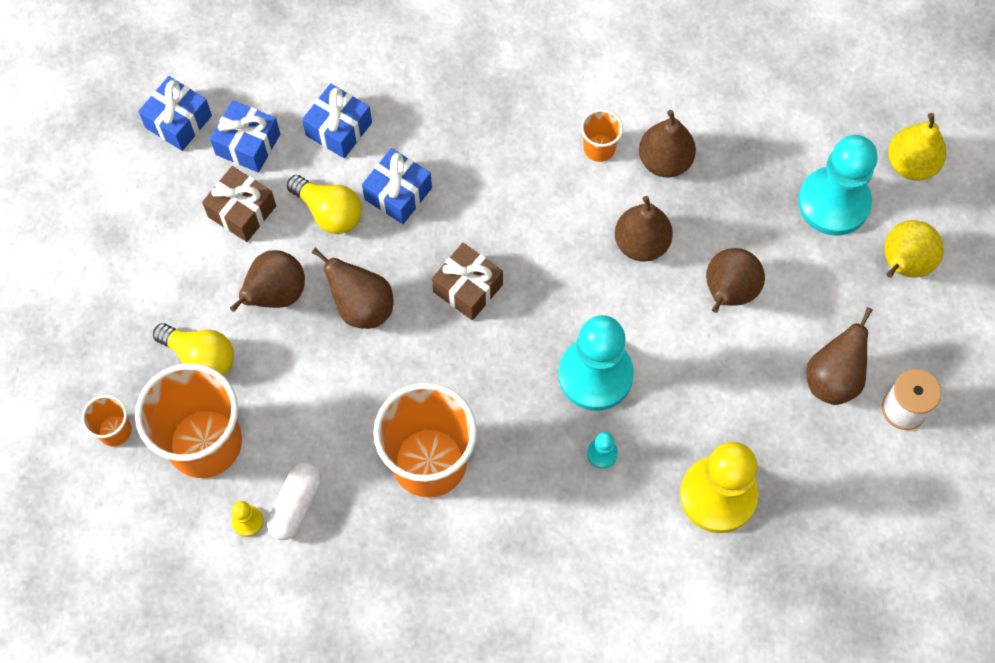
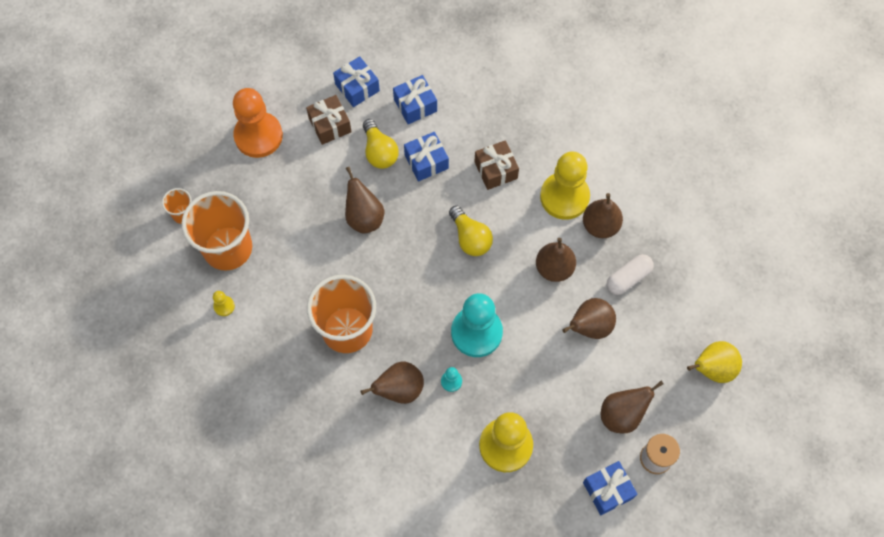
camera: 30 degrees right, 0 degrees up
blue gift [138,76,212,151] -> blue gift moved to [583,461,637,515]
yellow light bulb [153,323,234,376] -> yellow light bulb moved to [449,206,493,256]
brown pear [230,250,305,312] -> brown pear moved to [361,361,424,404]
white capsule [267,462,322,540] -> white capsule moved to [607,254,654,295]
brown gift [432,243,503,320] -> brown gift moved to [474,140,519,190]
orange cup [581,109,623,162] -> yellow pawn [540,151,590,220]
turquoise pawn [798,135,877,236] -> none
yellow pear [888,113,946,181] -> none
none -> orange pawn [233,88,283,158]

